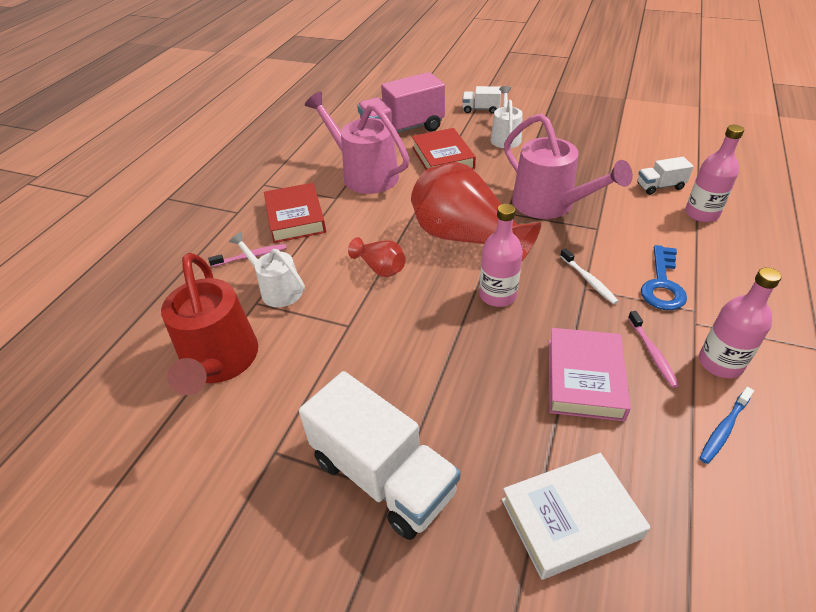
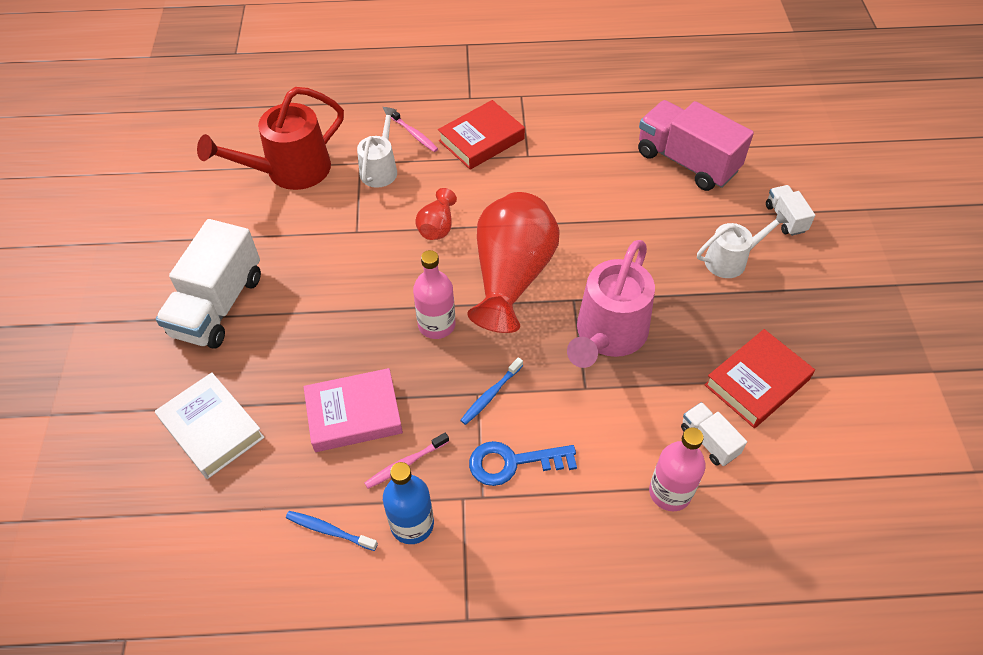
camera: 65 degrees right, 10 degrees up
pink watering can [305,92,409,194] -> none
red book [412,128,476,169] -> red book moved to [705,329,815,428]
white toothbrush [560,248,619,305] -> blue toothbrush [460,357,523,425]
pink bottle [699,267,782,378] -> blue bottle [383,462,434,544]

